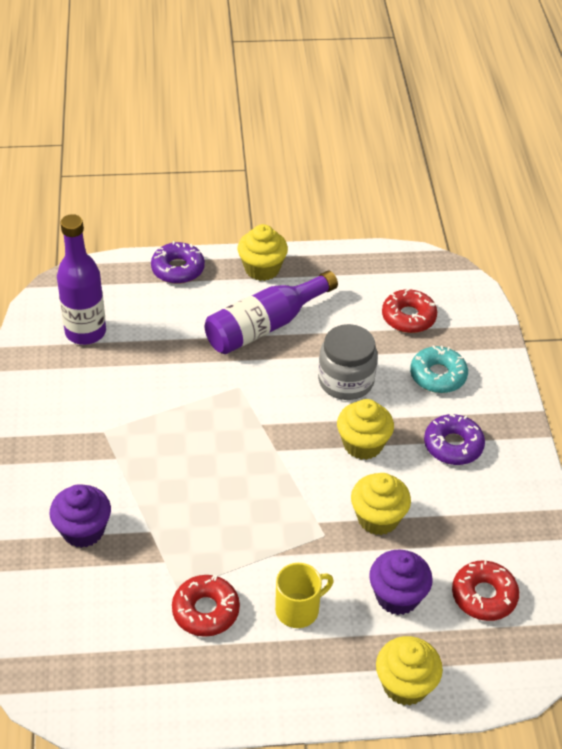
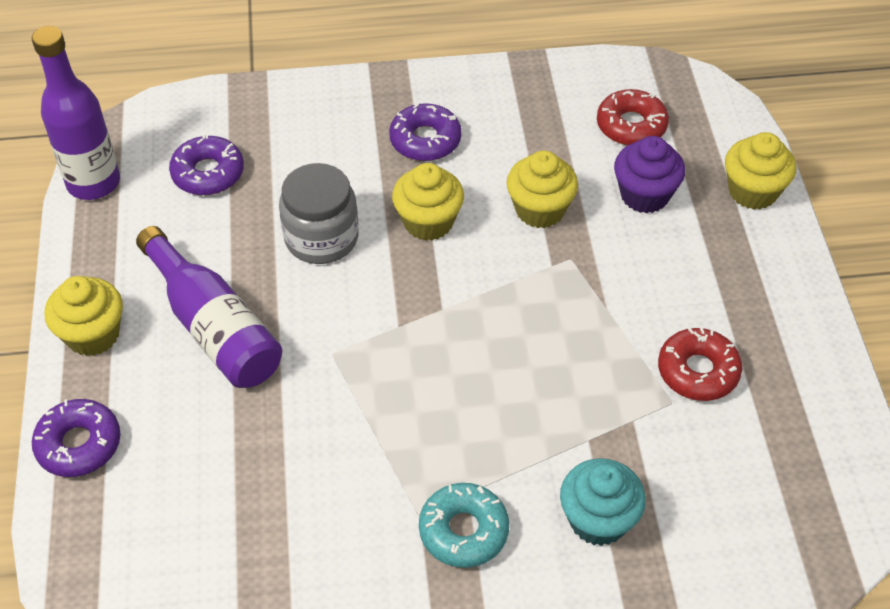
camera: 90 degrees left, 5 degrees up
purple cupcake [50,484,111,548] -> turquoise cupcake [560,458,646,546]
purple bottle [57,214,106,345] -> purple bottle moved to [32,26,120,200]
yellow mug [275,563,334,628] -> none
red donut [382,289,437,333] -> purple donut [169,134,244,195]
turquoise donut [410,345,468,393] -> turquoise donut moved to [419,483,509,568]

